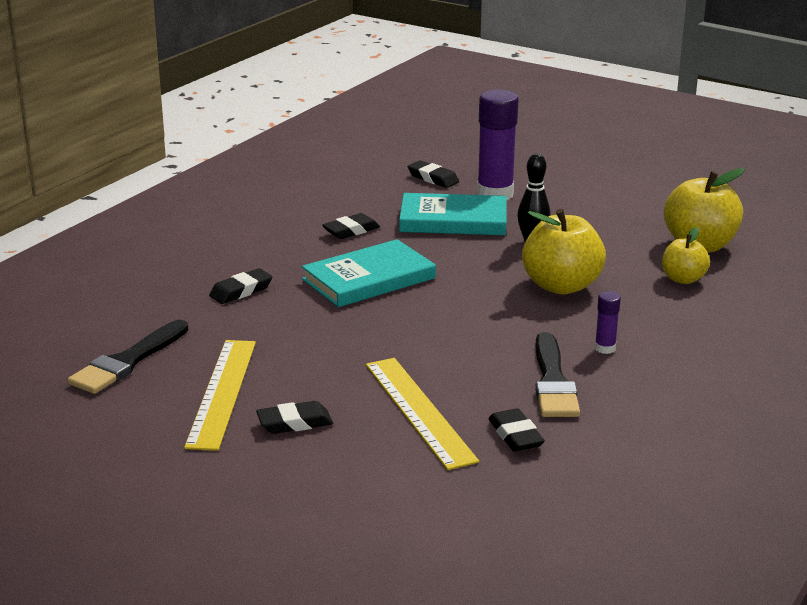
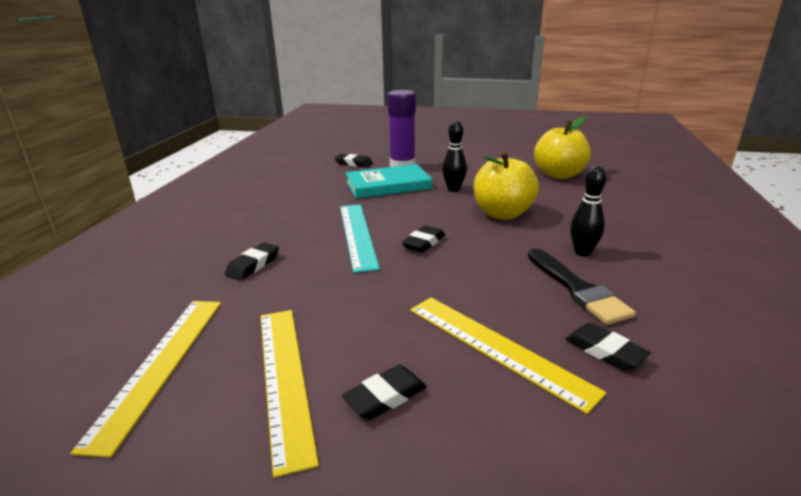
camera: 20 degrees left, 0 degrees up
black brush [68,320,188,394] -> yellow ruler [70,301,221,458]
turquoise book [302,239,436,307] -> turquoise ruler [340,205,380,273]
black eraser [322,213,380,239] -> black eraser moved to [402,225,445,253]
purple glue stick [595,291,621,354] -> black bowling pin [570,166,606,256]
yellow apple [662,227,710,284] -> none

